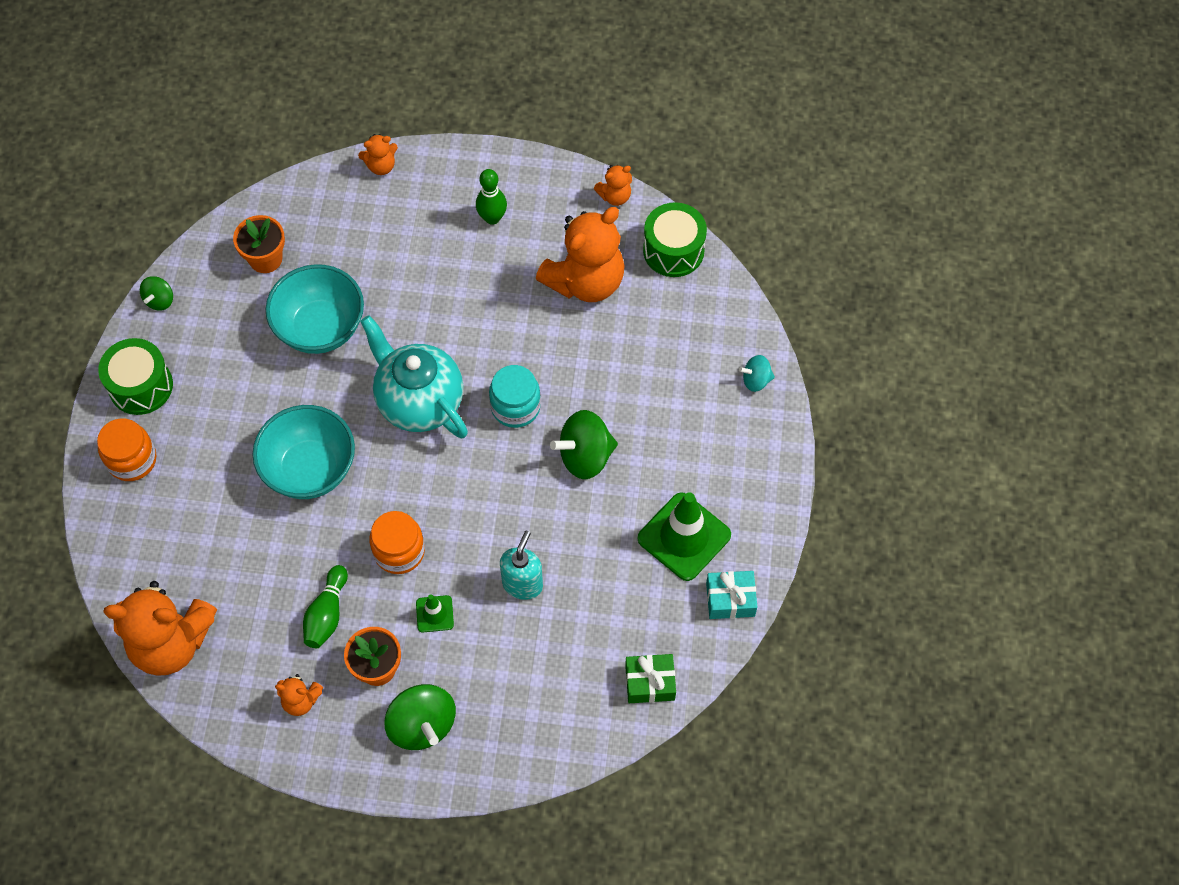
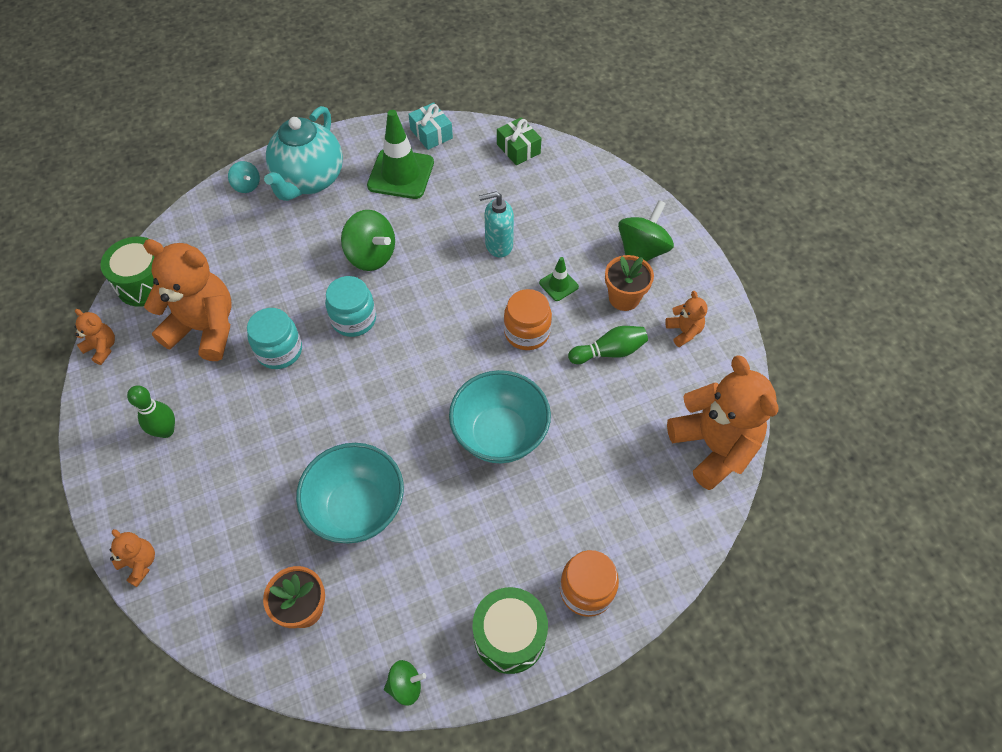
camera: 120 degrees left, 5 degrees down
turquoise teapot [360,315,468,438] -> turquoise teapot moved to [264,106,343,201]
none -> turquoise jar [247,308,302,369]

